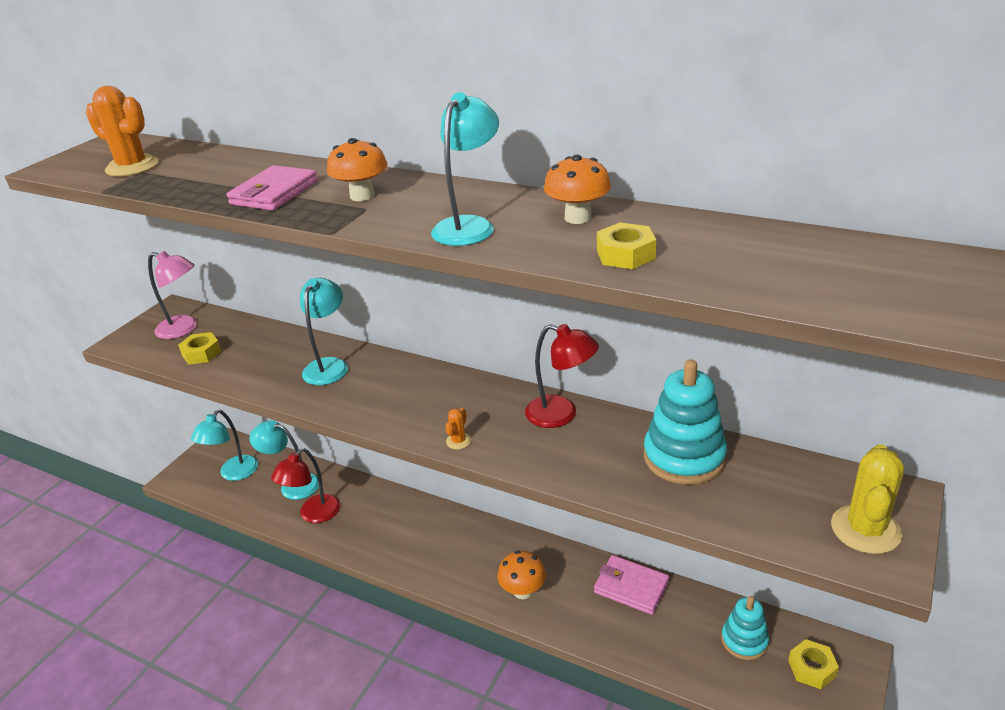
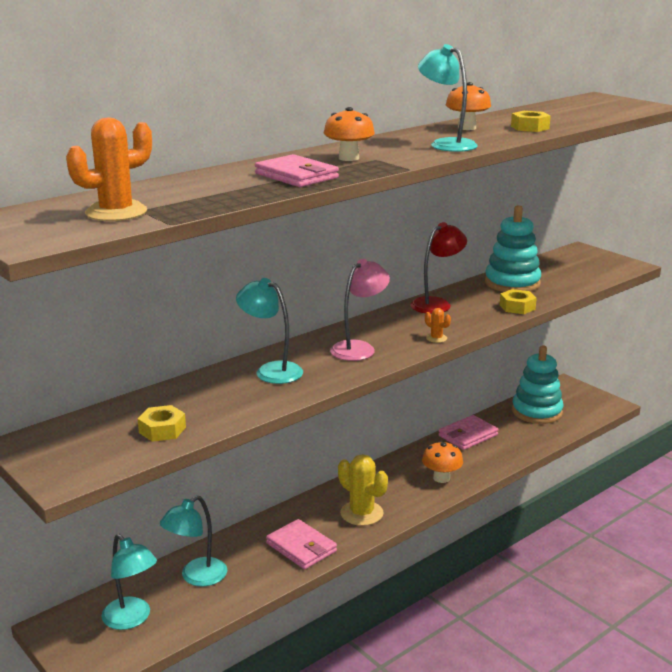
camera: 70 degrees left, 10 degrees down
pink lamp [148,251,197,339] -> pink lamp moved to [330,259,390,361]
red lamp [271,448,340,523] -> none
turquoise stacking toy [721,596,769,660] -> turquoise stacking toy [512,345,563,424], size x1.59
yellow nut [788,639,839,689] -> yellow nut moved to [500,289,537,314]
yellow cactus [831,444,904,554] -> yellow cactus moved to [338,454,388,526]
none -> pink wallet [266,519,337,569]

